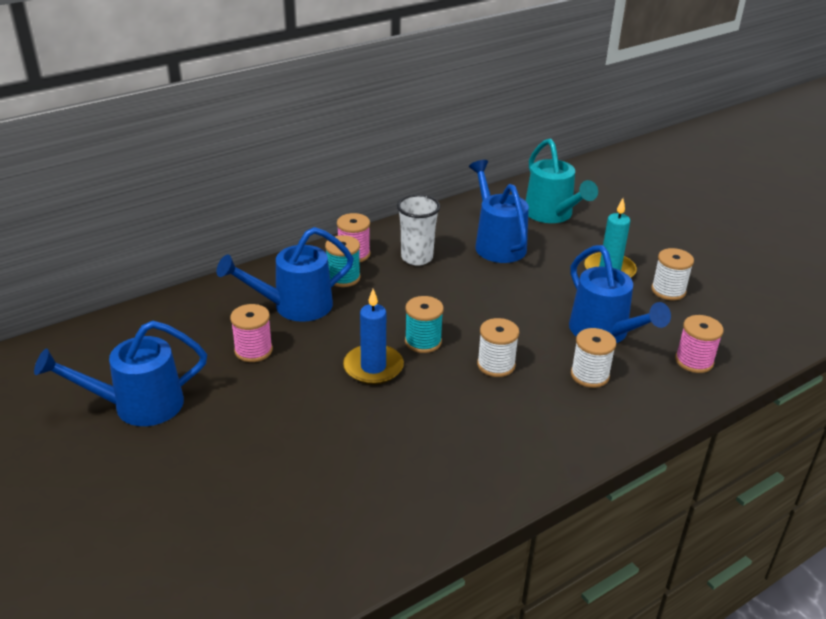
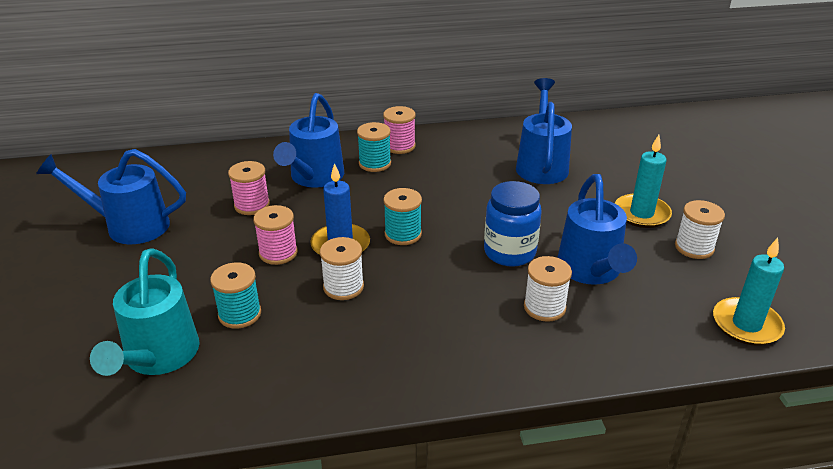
camera: 25 degrees right, 0 degrees up
blue watering can [217,227,354,322] -> blue watering can turned 75 degrees counterclockwise [273,93,344,188]
white cup [397,195,440,266] -> none
white spool [477,318,519,377] -> white spool moved to [320,237,364,300]
turquoise watering can [526,138,598,223] -> turquoise watering can moved to [90,248,200,376]
pink spool [675,315,724,373] -> pink spool moved to [253,205,298,265]
none -> turquoise spool [210,262,261,329]
none -> blue jar [484,181,542,267]
none -> turquoise candle [713,238,785,346]

